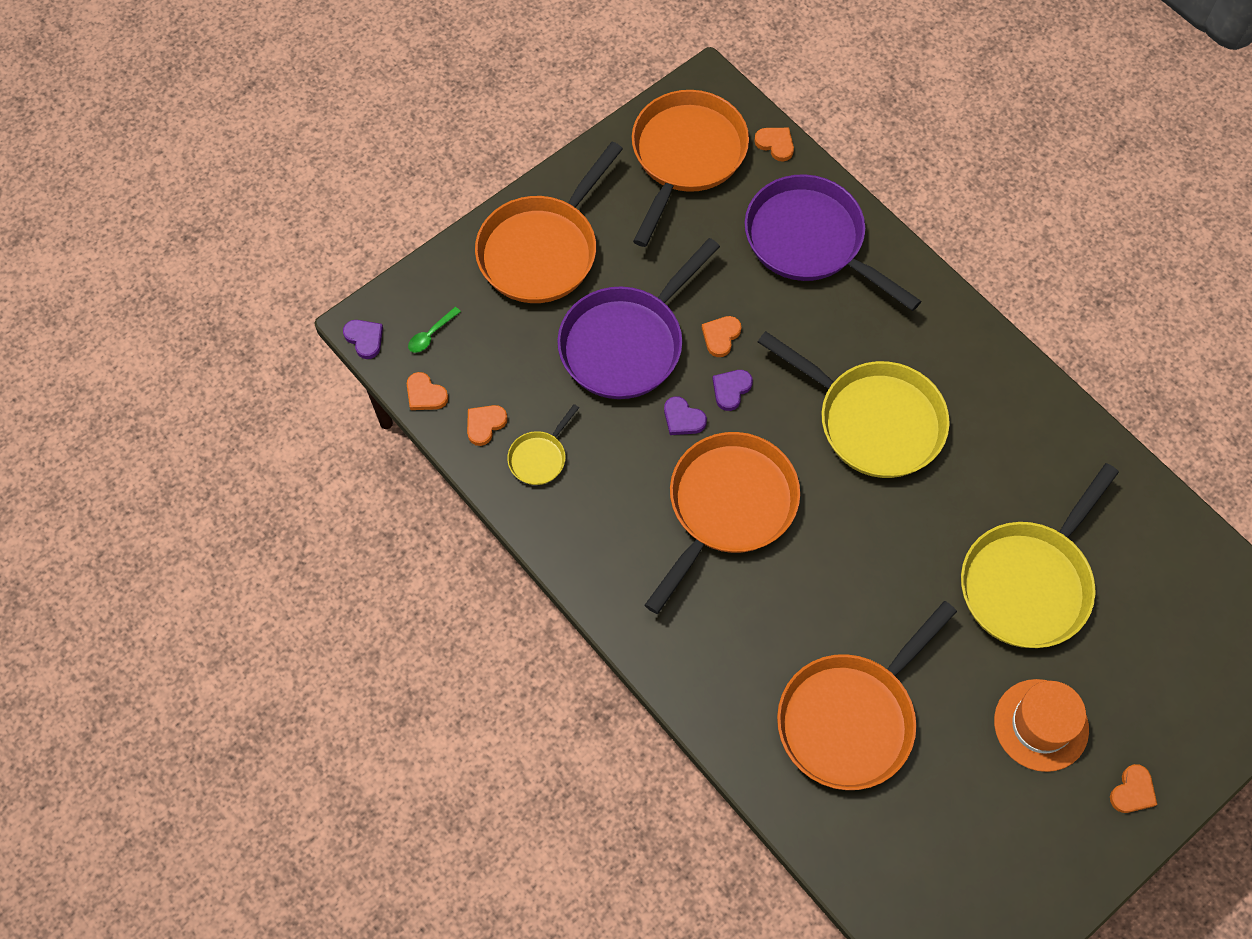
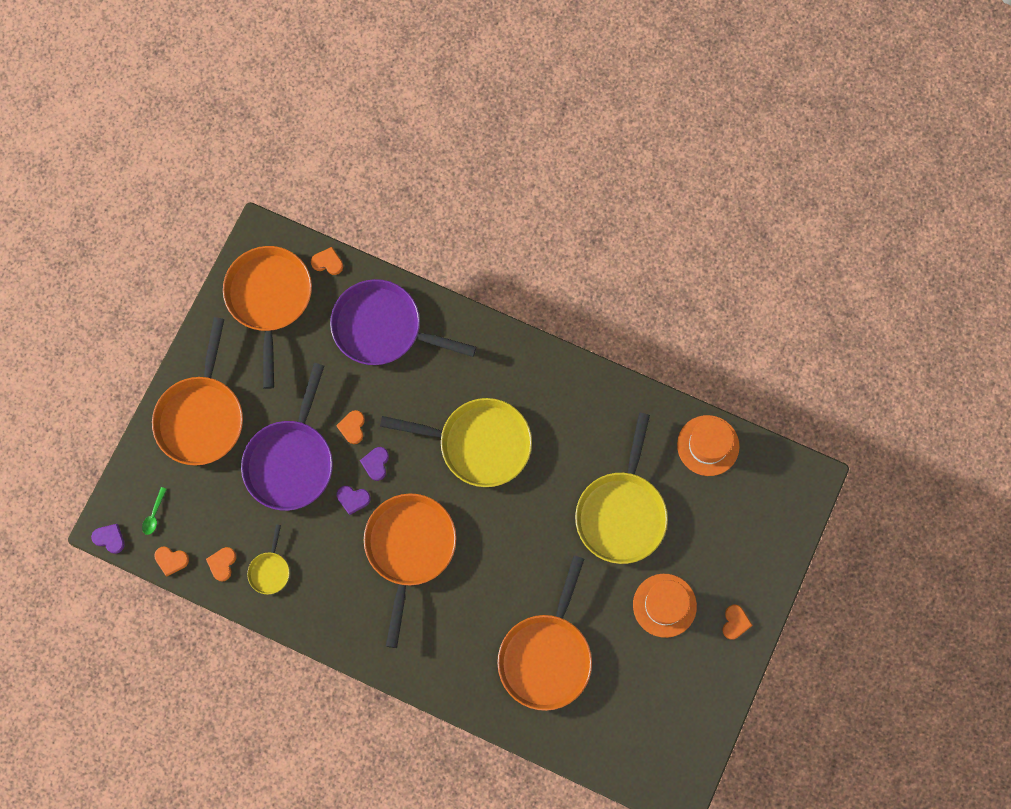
camera: 25 degrees left, 10 degrees up
none -> orange hat [677,415,740,476]

